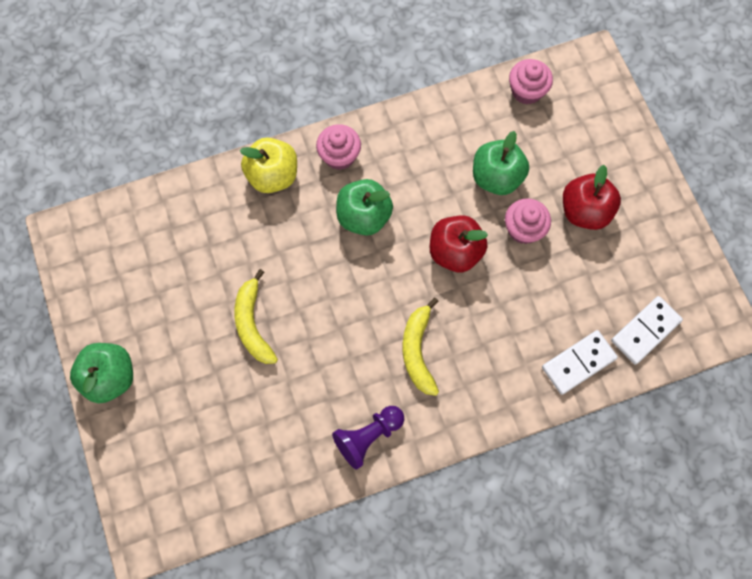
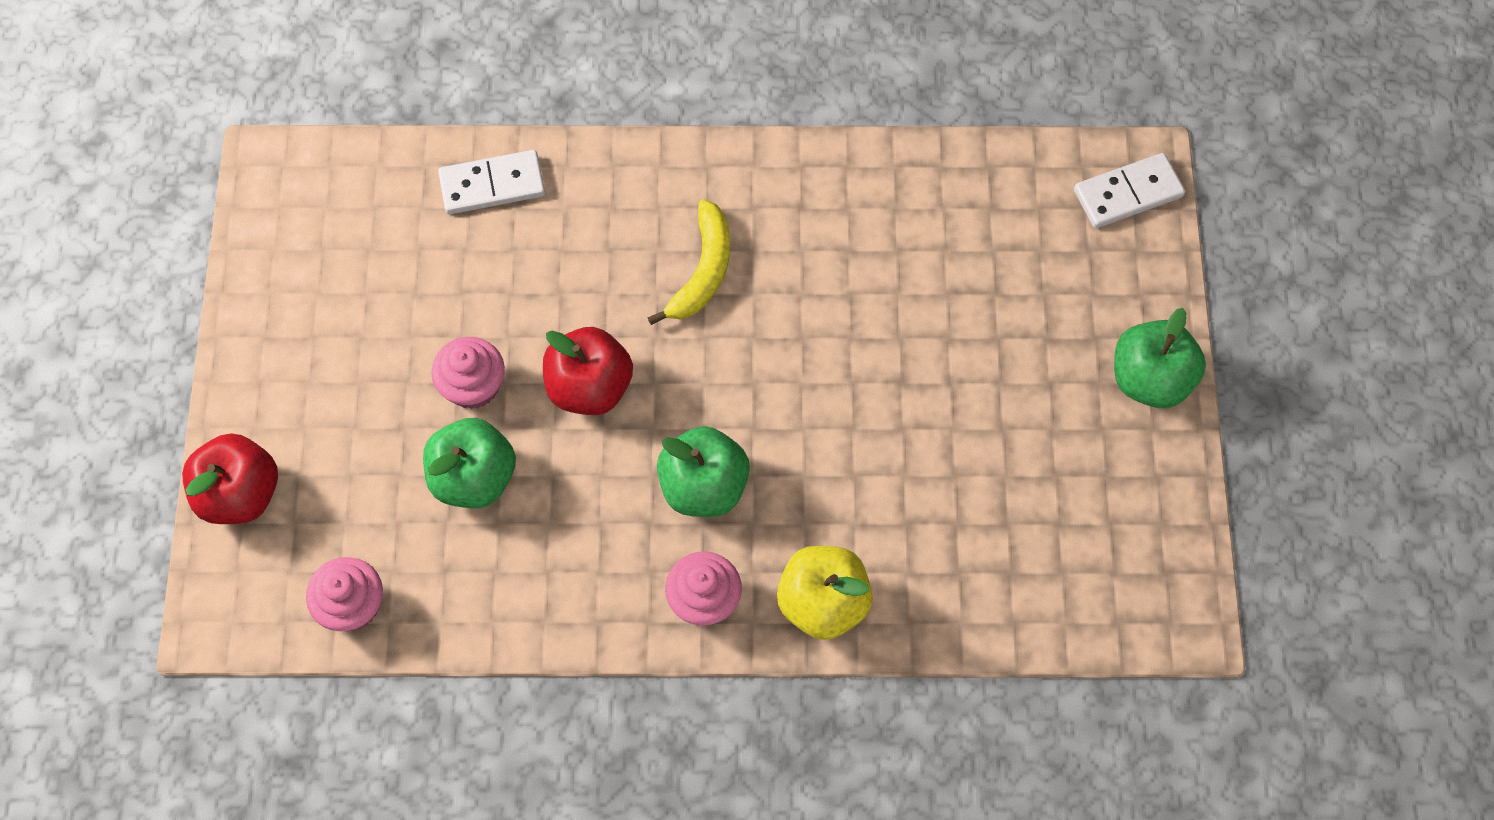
camera: 160 degrees left, 5 degrees down
yellow banana [234,269,278,364] -> none
purple pawn [332,406,404,470] -> none
red apple [563,165,621,230] -> red apple moved to [182,433,278,524]
white domino [611,296,683,364] -> white domino moved to [1074,153,1185,228]

